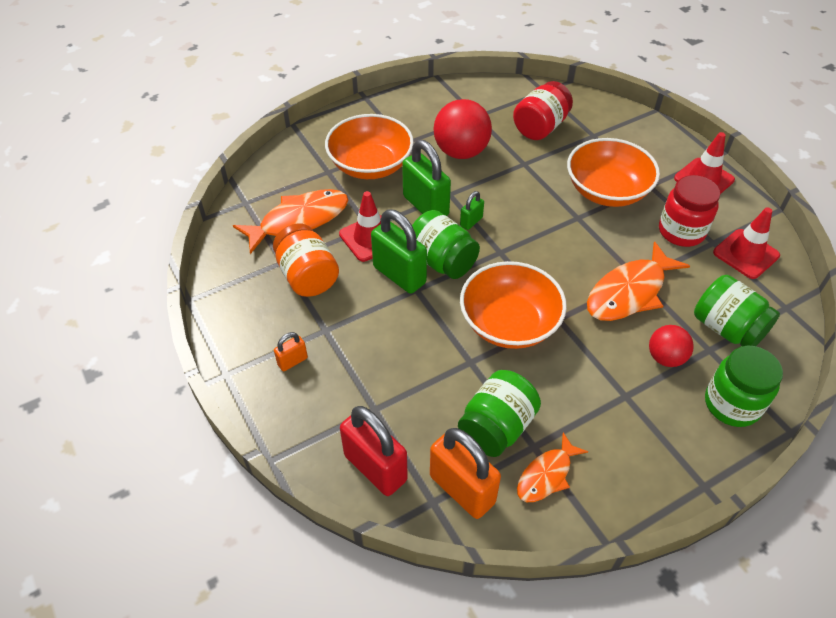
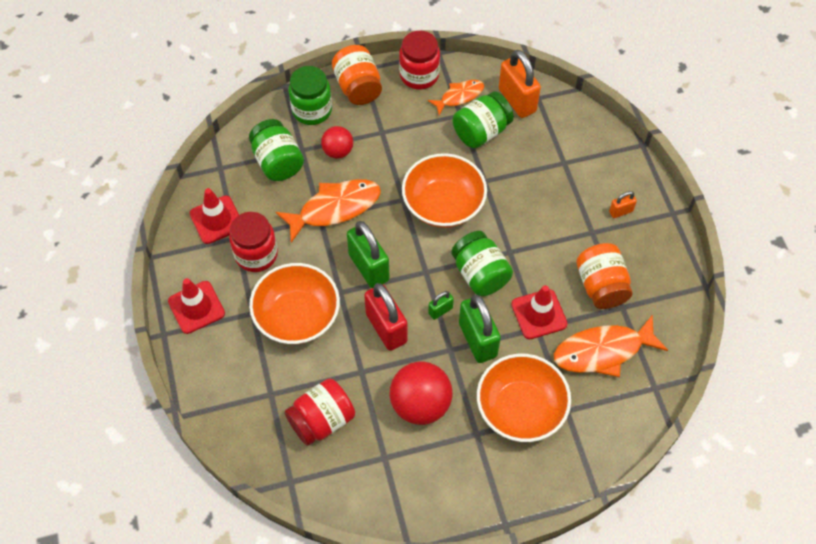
camera: 165 degrees left, 10 degrees up
red padlock [340,406,408,496] -> red padlock moved to [364,283,407,351]
green padlock [371,210,427,294] -> green padlock moved to [347,221,390,288]
none -> orange jar [332,45,382,105]
none -> red jar [399,31,440,90]

